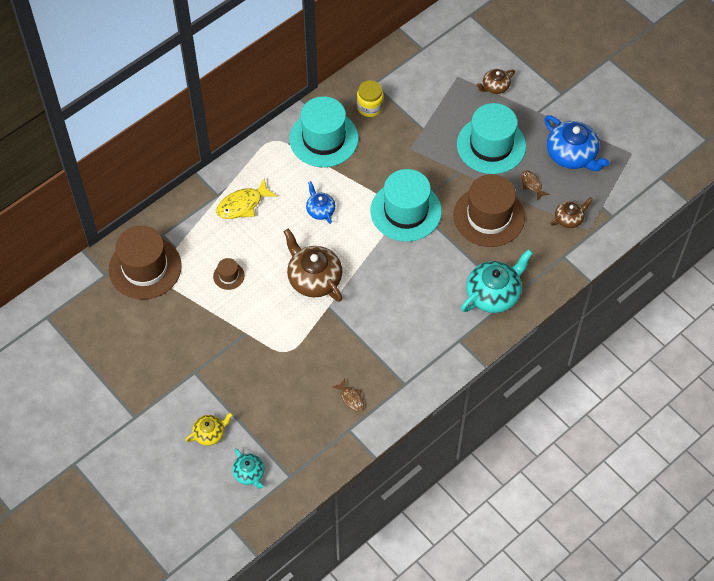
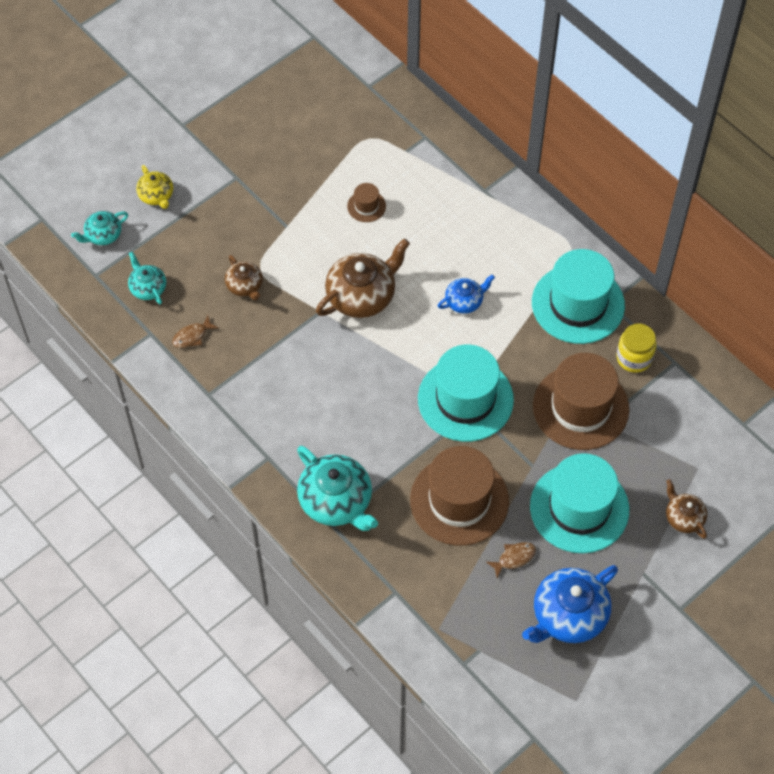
camera: 90 degrees right, 0 degrees up
brown hat [108,226,182,300] -> brown hat moved to [533,353,629,450]
yellow fish [216,179,277,219] -> none
brown teapot [551,197,593,228] -> brown teapot moved to [225,255,263,300]
none -> turquoise teapot [128,251,166,305]

